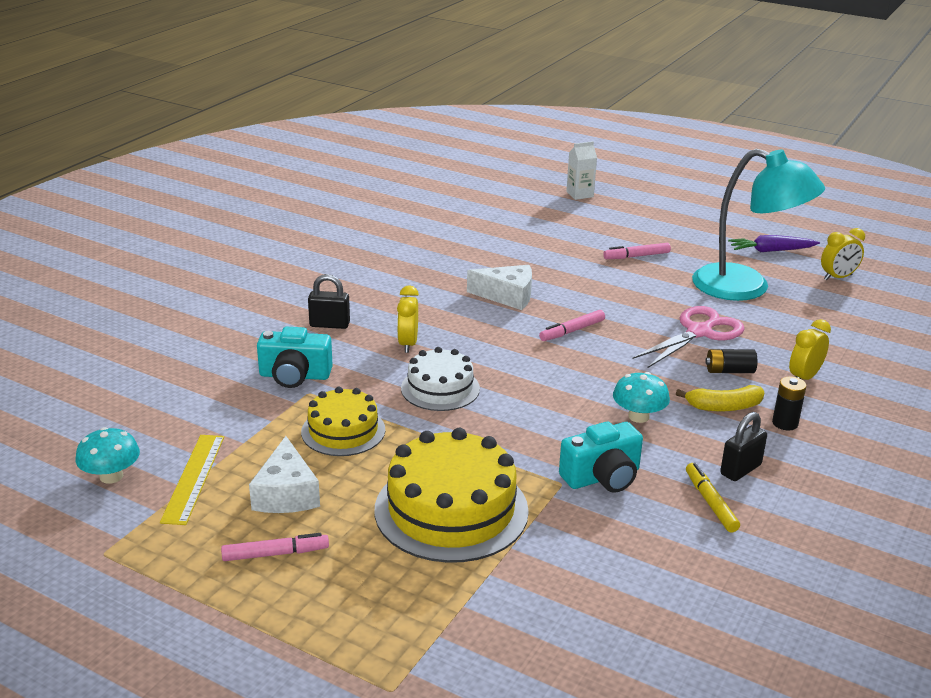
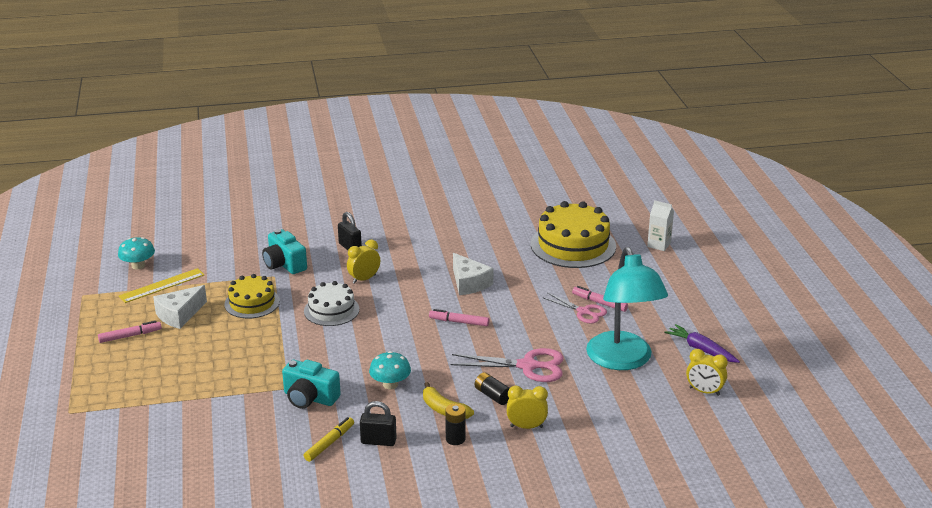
camera: 50 degrees right, 0 degrees up
pink marker [221,533,329,561] -> pink marker turned 60 degrees counterclockwise [98,321,162,343]
yellow cake [375,428,529,563] -> yellow cake moved to [531,201,616,268]
none -> pink scissors [542,293,607,324]

